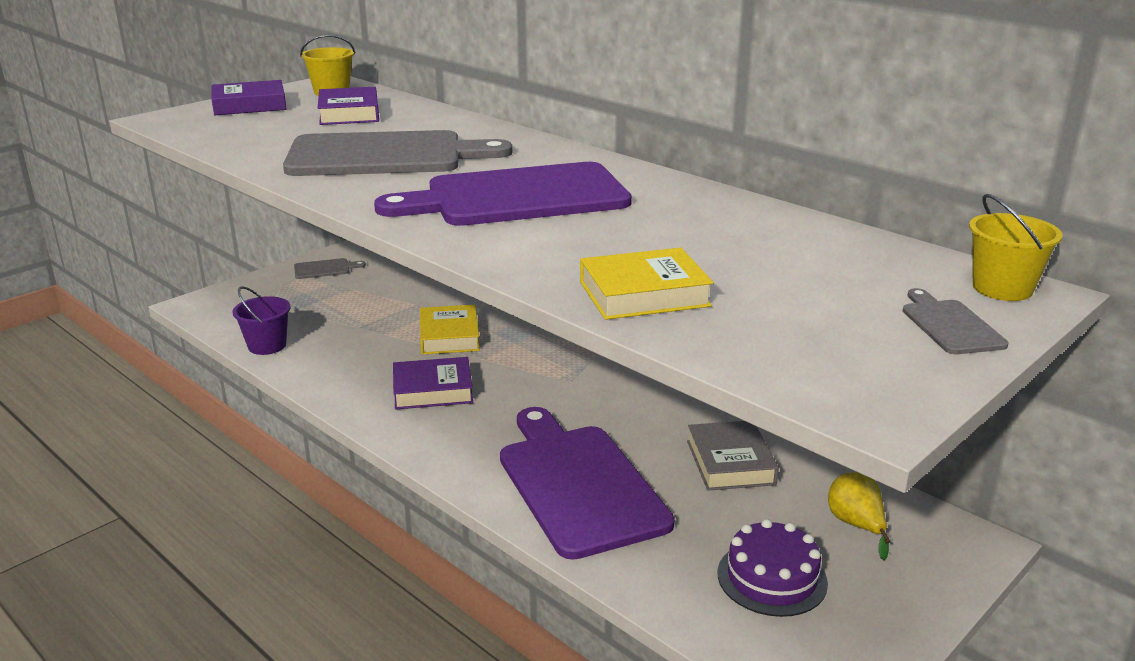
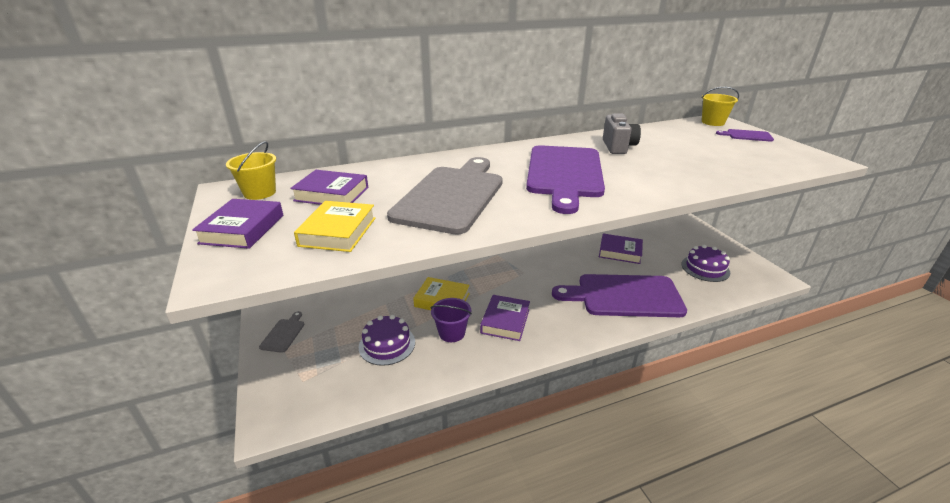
camera: 65 degrees left, 5 degrees up
purple bucket [232,286,291,355] -> purple bucket moved to [430,298,472,342]
yellow book [580,247,713,320] -> yellow book moved to [294,201,376,252]
grey book [687,421,779,491] -> purple book [599,234,643,264]
yellow pear [828,472,891,560] -> none
grey cutting board [903,288,1009,354] -> purple cutting board [716,129,774,142]
none -> purple cake [359,315,415,366]
none -> grey camera [603,114,641,154]

